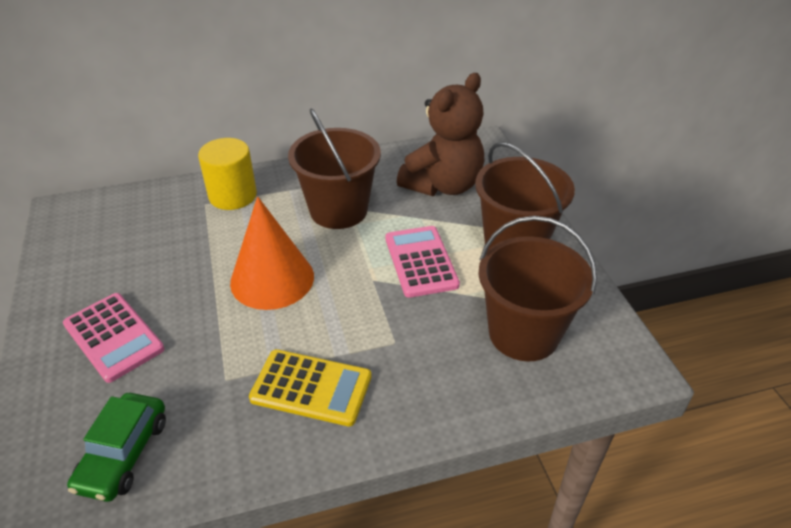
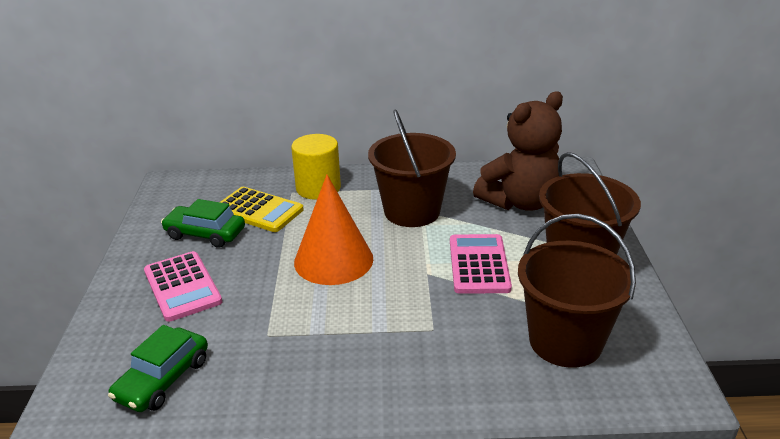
camera: 15 degrees right, 10 degrees down
yellow calculator [249,349,371,426] -> yellow calculator moved to [220,187,304,232]
none -> green car [161,199,245,248]

